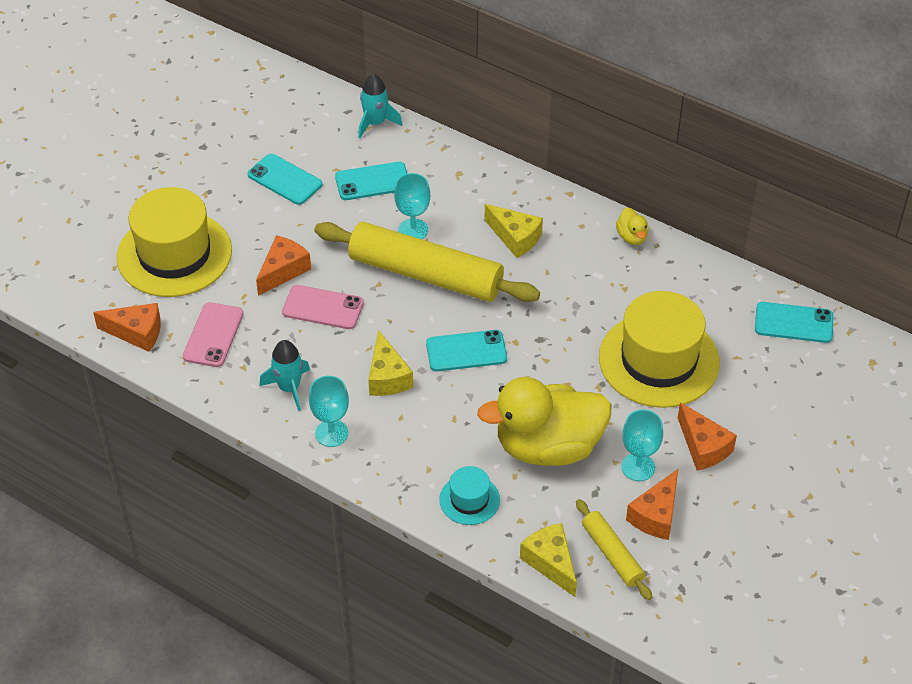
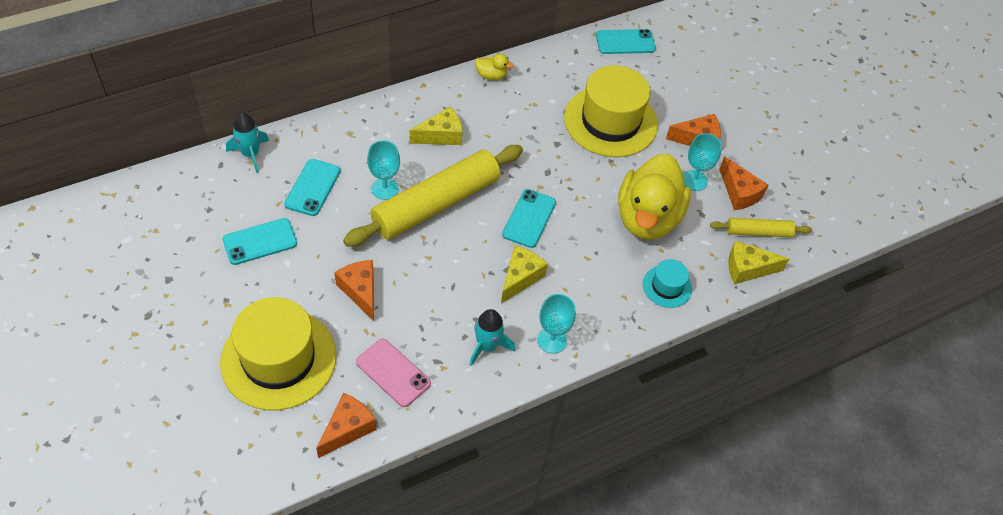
camera: 65 degrees left, 5 degrees up
pink phone [282,285,364,329] -> none
yellow cheese [368,330,413,396] -> yellow cheese turned 75 degrees counterclockwise [501,245,548,303]
turquoise phone [755,302,833,343] -> turquoise phone turned 45 degrees clockwise [596,29,656,54]

